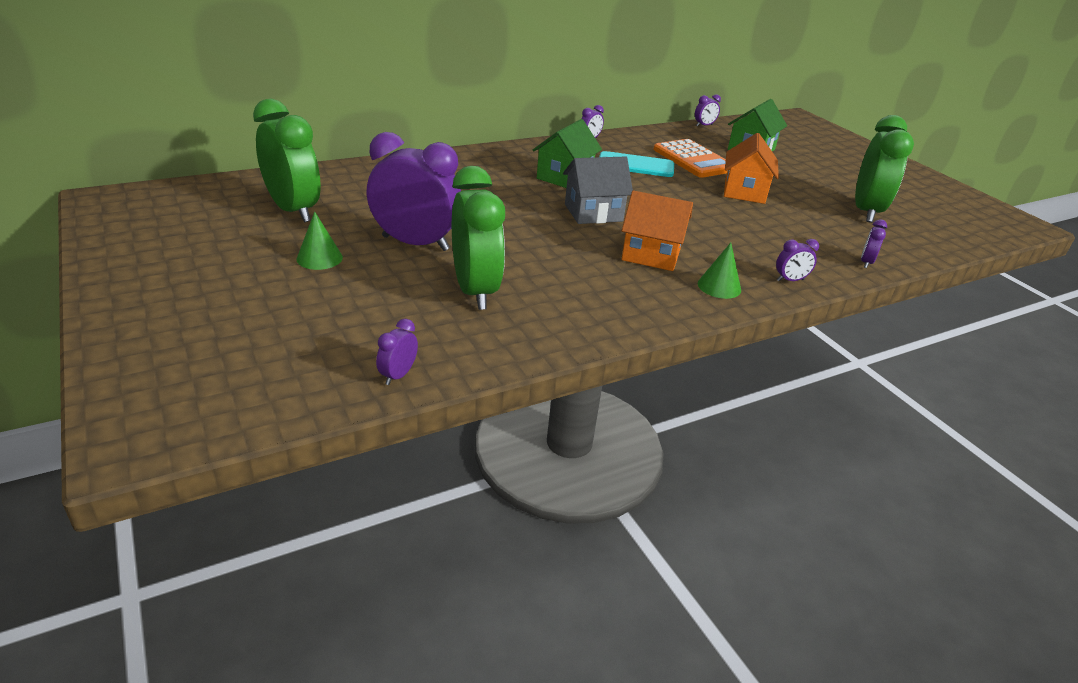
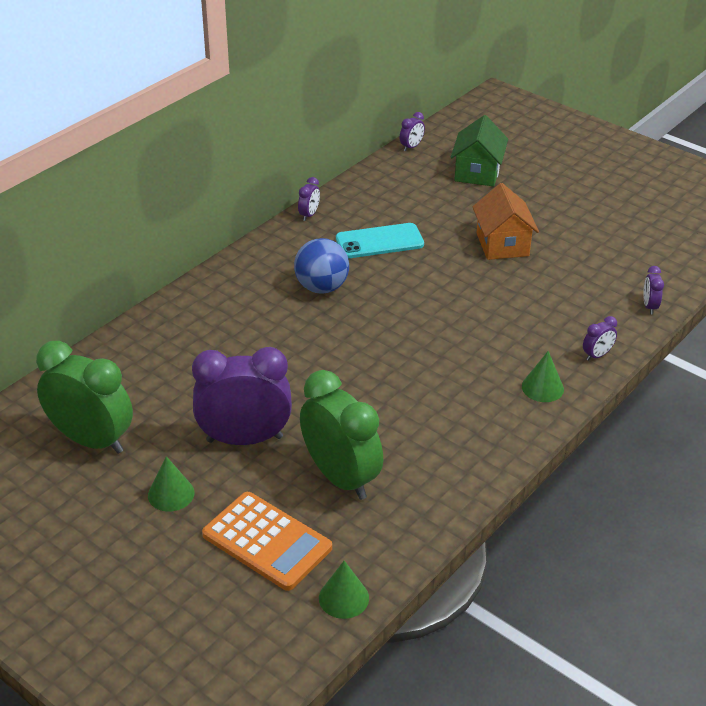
camera: 20 degrees left, 5 degrees up
purple clock [376,319,418,385] -> green cone [319,560,369,619]
green house [533,119,602,188] -> blue ball [294,238,349,294]
grey house [563,156,633,224] -> none
orange house [622,190,693,271] -> none
orange calculator [654,139,728,178] -> orange calculator moved to [202,492,332,591]
green clock [855,115,914,222] -> none

